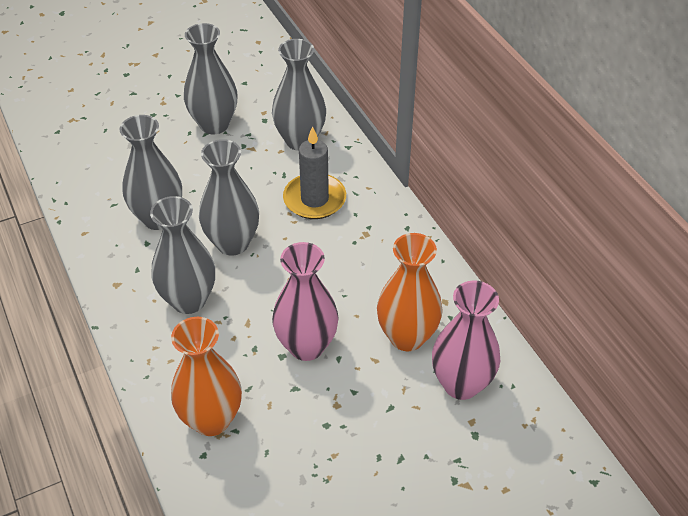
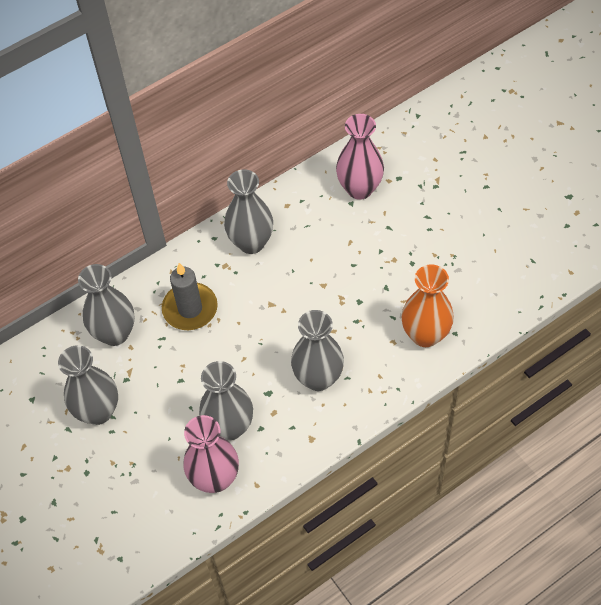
camera: 95 degrees left, 10 degrees up
grey vase [199,139,259,256] -> grey vase moved to [224,169,273,254]
pink vase [272,242,339,361] -> pink vase moved to [183,415,239,493]
orange vase [377,233,443,351] -> none

